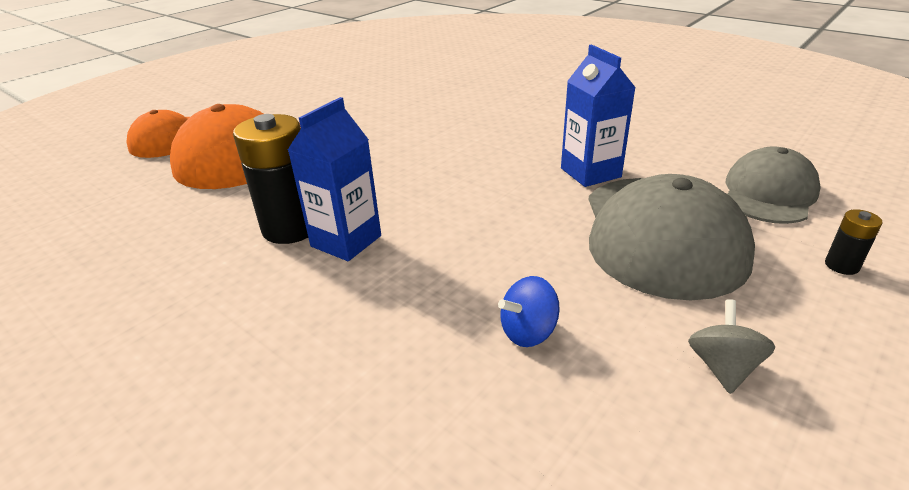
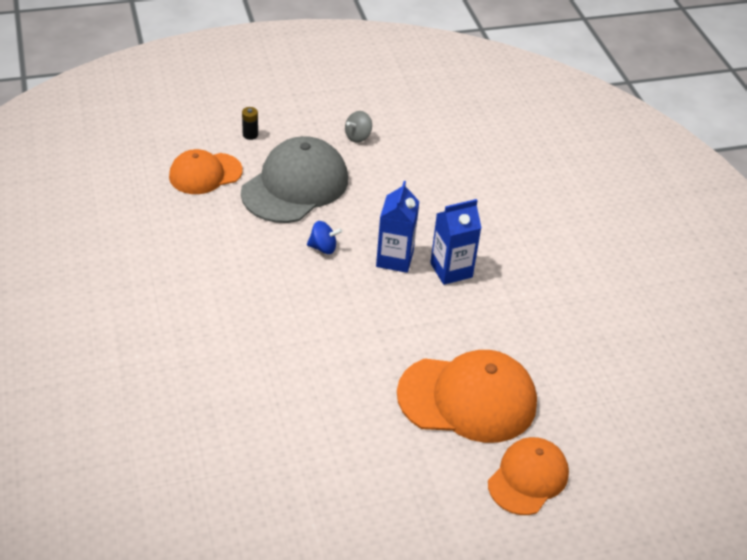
camera: 150 degrees left, 10 degrees up
black battery [233,114,308,244] -> none
blue spinning top [498,276,560,347] -> blue spinning top moved to [307,221,342,254]
blue carton [561,45,636,187] -> blue carton moved to [376,181,420,273]
grey cap [726,146,821,224] -> orange cap [169,149,243,194]

